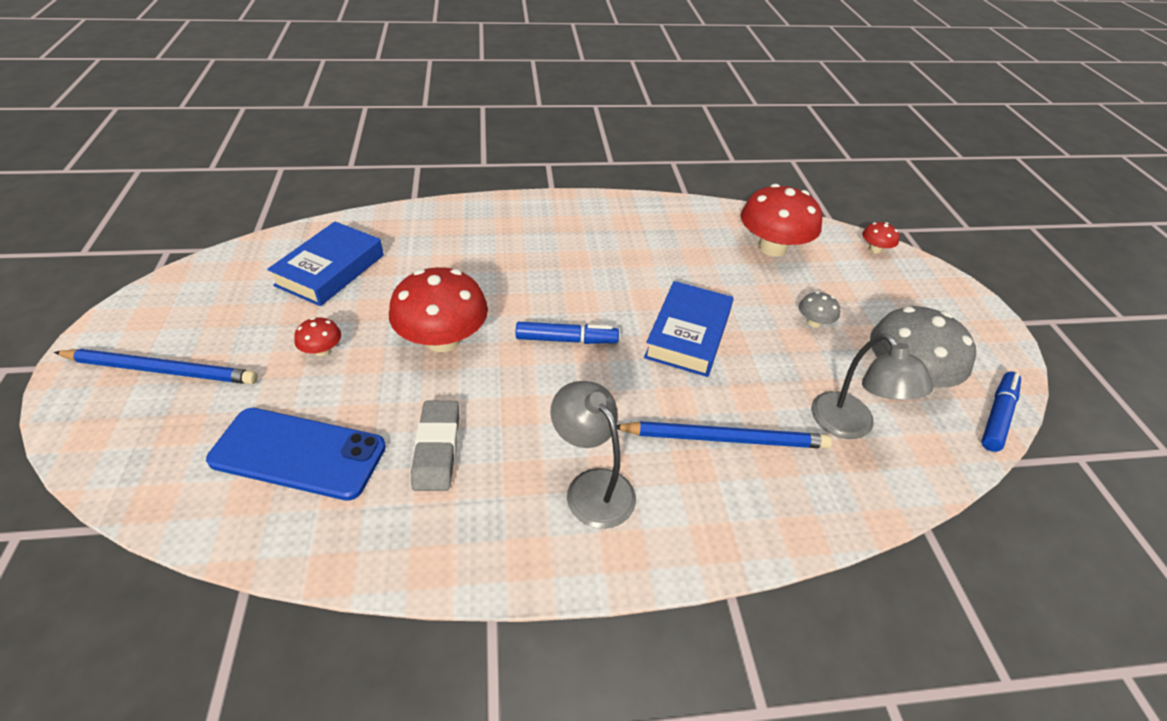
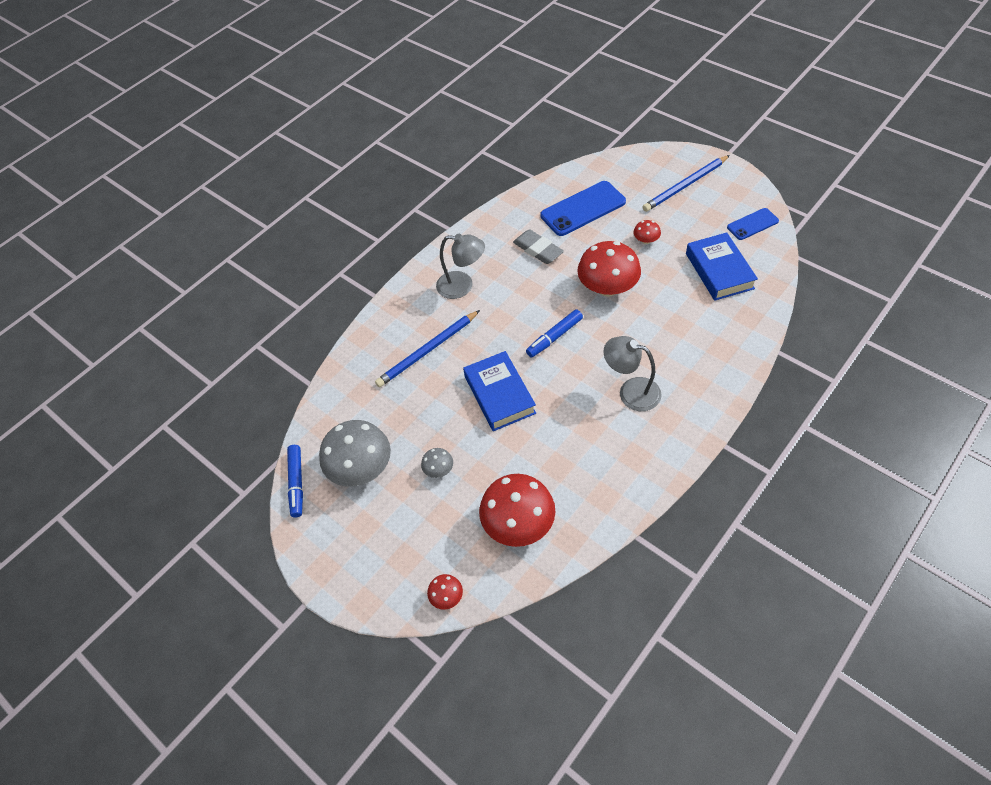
camera: 145 degrees right, 10 degrees up
grey lamp [812,334,934,439] -> grey lamp moved to [604,336,662,411]
none -> blue phone [727,208,779,240]

